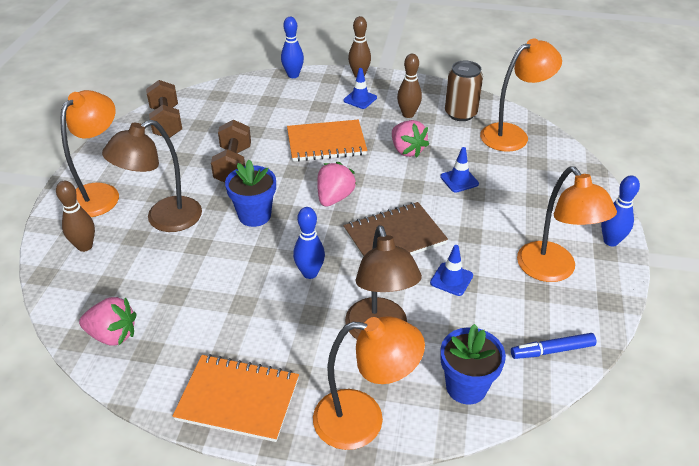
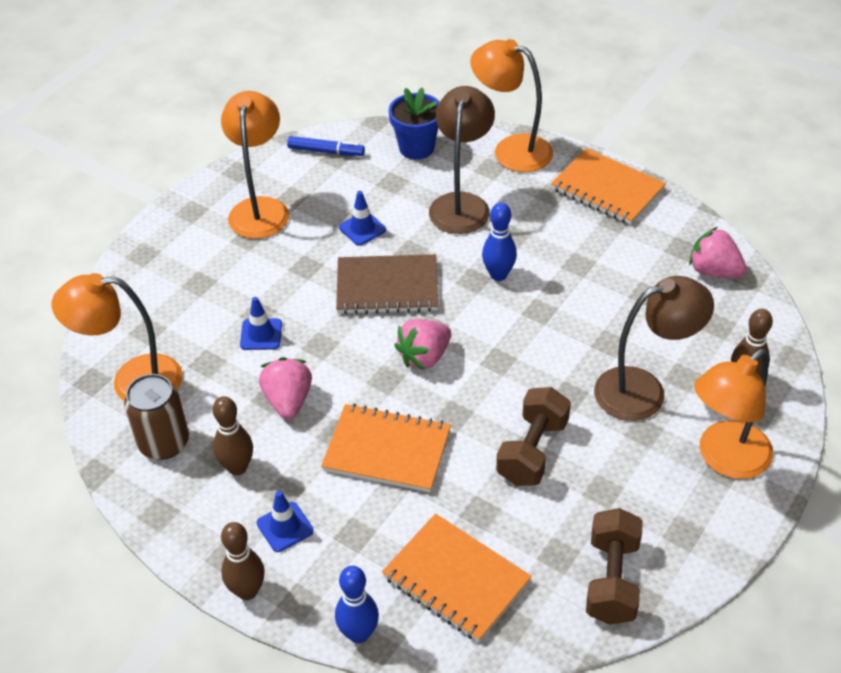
camera: 155 degrees left, 5 degrees up
blue flower pot [225,160,276,227] -> none
blue bowling pin [601,176,640,246] -> none
none -> orange notebook [382,513,532,642]

